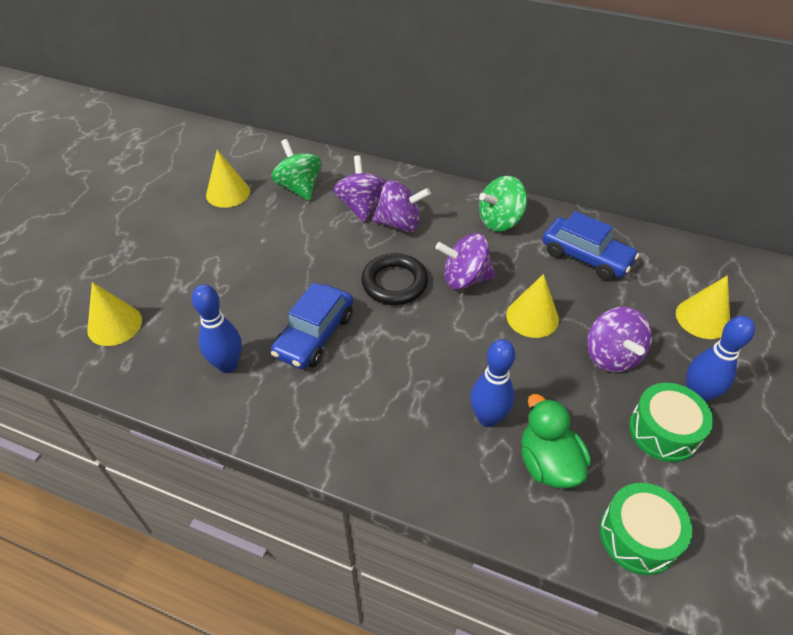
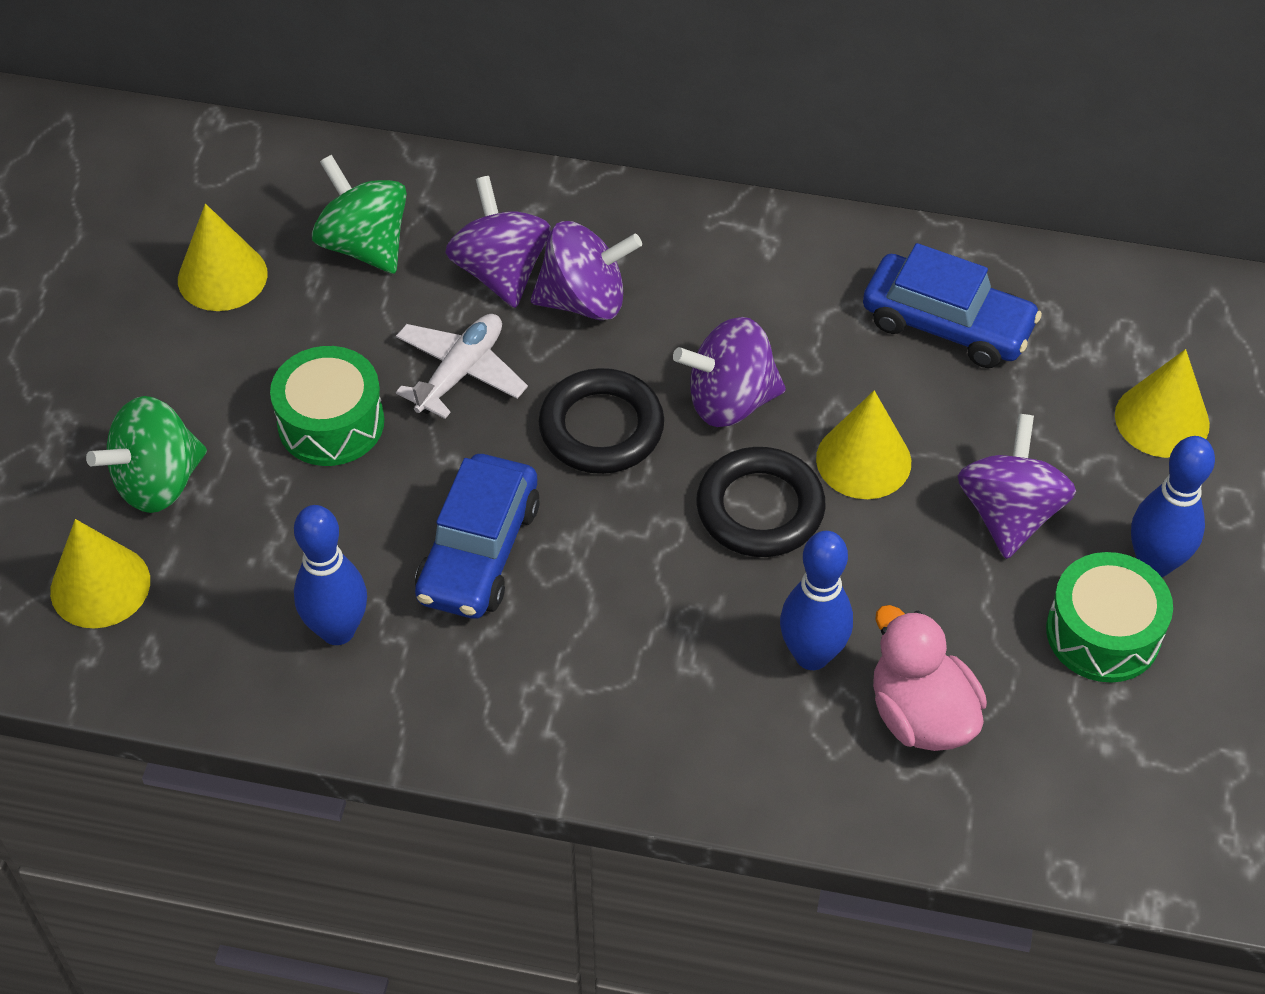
camera: 10 degrees left, 5 degrees up
green spinning top [479,176,527,232] -> green spinning top moved to [86,396,207,513]
green duck [521,394,591,489] -> pink duck [873,605,987,751]
purple spinning top [587,307,652,373] -> purple spinning top turned 150 degrees counterclockwise [958,414,1076,559]
green drum [600,483,692,575] -> green drum moved to [270,346,384,466]
none -> white plane [396,314,528,419]
none -> black ring [696,447,825,557]

